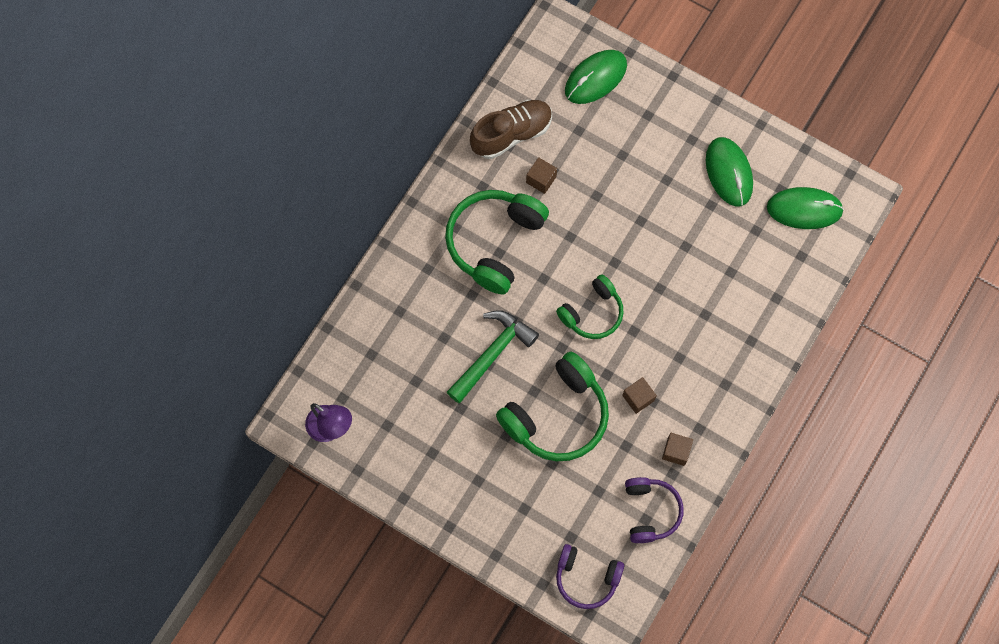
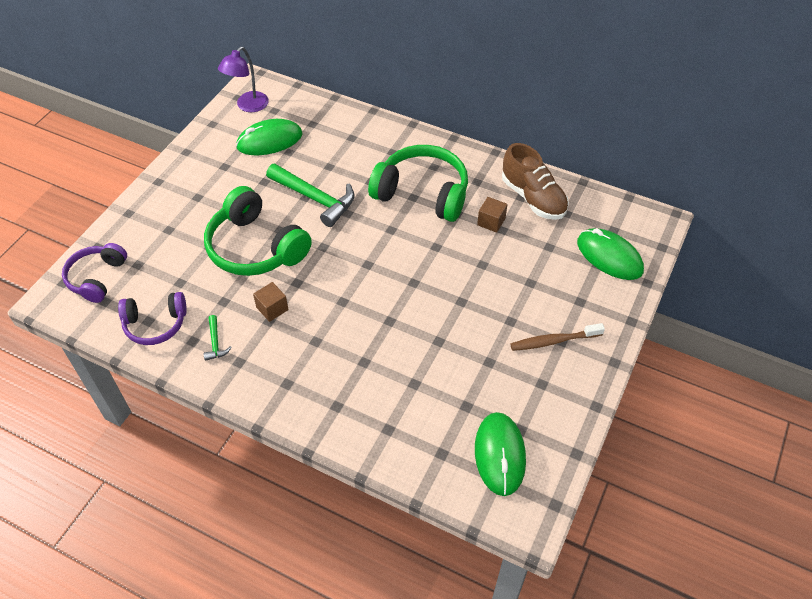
camera: 85 degrees right, 20 degrees down
green headphones [556,275,624,339] -> none
brown cube [662,433,693,466] -> green hammer [204,315,232,361]
green mouse [706,137,753,207] -> green mouse moved to [236,119,303,155]
none -> brown toothbrush [510,323,605,351]

